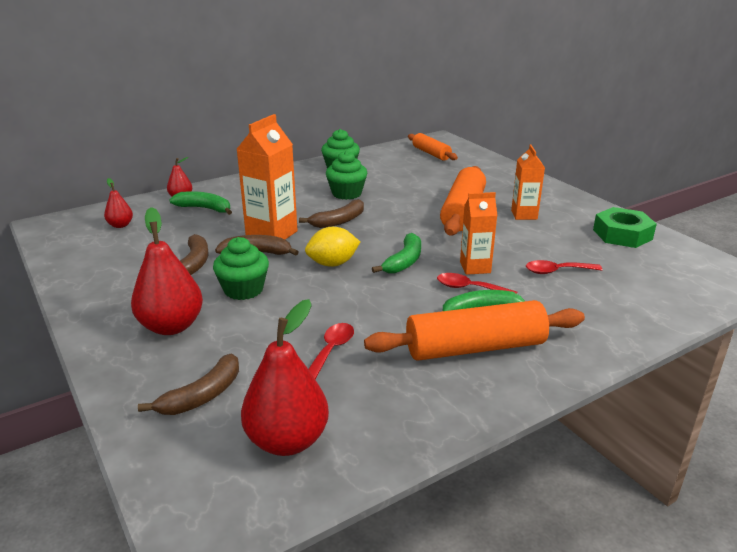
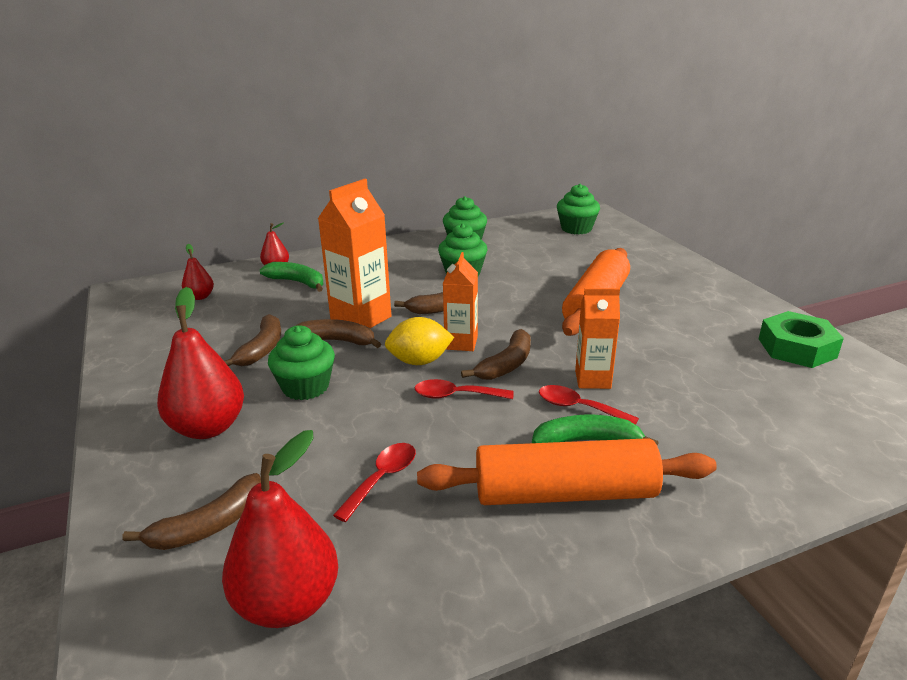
camera: 10 degrees right, 0 degrees up
green banana [372,233,421,274] -> brown banana [461,329,531,380]
orange rolling pin [408,133,458,161] -> green cupcake [557,184,600,234]
orange carton [511,144,545,220] -> orange carton moved to [443,252,478,351]
red spoon [526,260,602,274] -> red spoon moved to [414,379,514,399]

